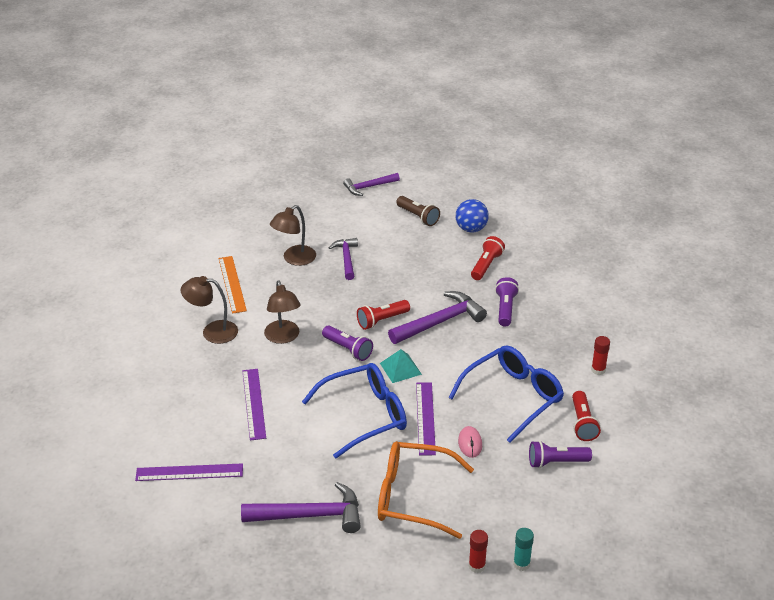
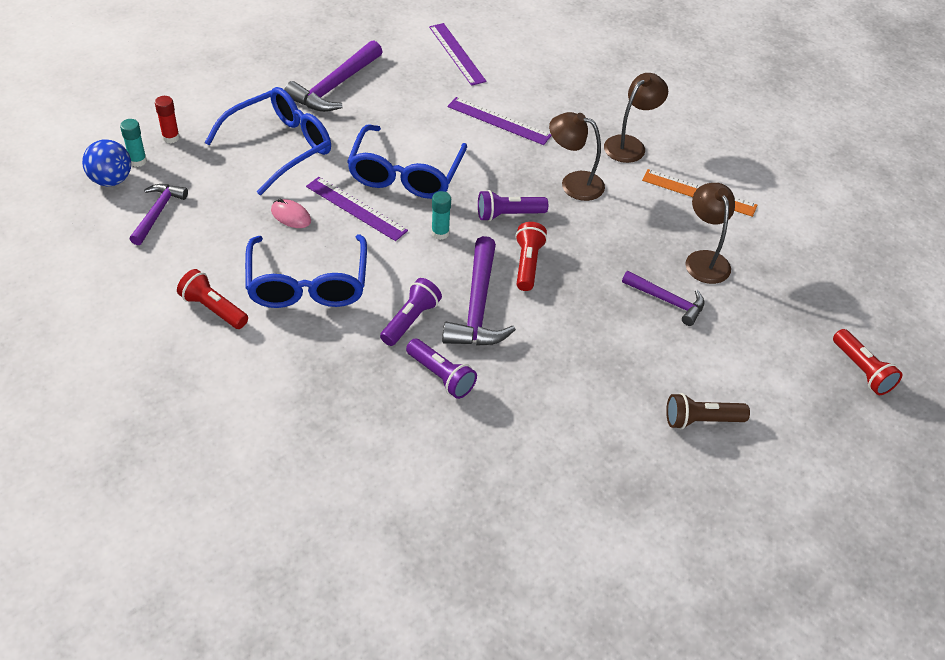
camera: 125 degrees right, 10 degrees up
purple ruler [135,463,243,481] -> purple ruler turned 60 degrees counterclockwise [429,23,487,86]
purple hammer [343,173,400,196] -> purple hammer moved to [130,184,188,245]
orange glasses [378,441,474,539] -> blue glasses [205,87,331,195]
turquoise pyramid [380,349,422,383] -> turquoise glue stick [431,191,451,240]
blue ball [455,199,489,232] -> blue ball moved to [82,139,131,186]
red flashlight [471,236,505,280] -> red flashlight moved to [833,329,902,395]
purple flashlight [529,441,592,468] -> purple flashlight moved to [380,278,442,346]
red glue stick [591,336,610,375] -> none

